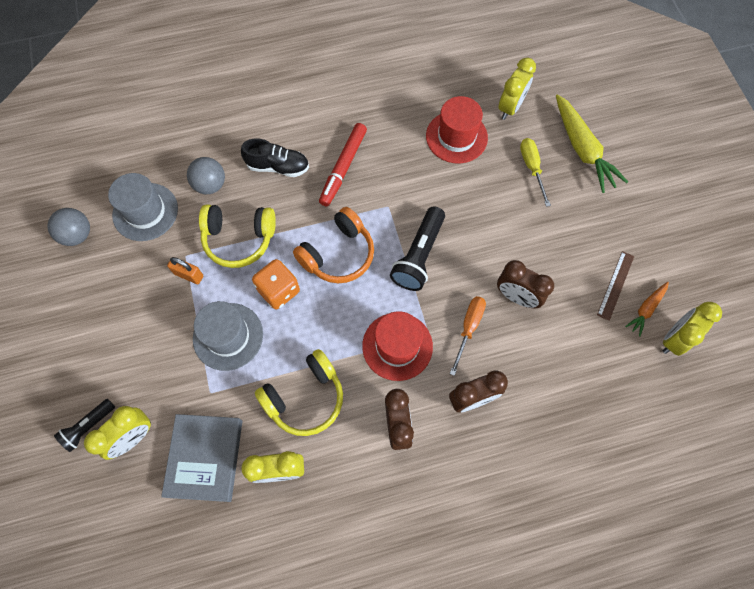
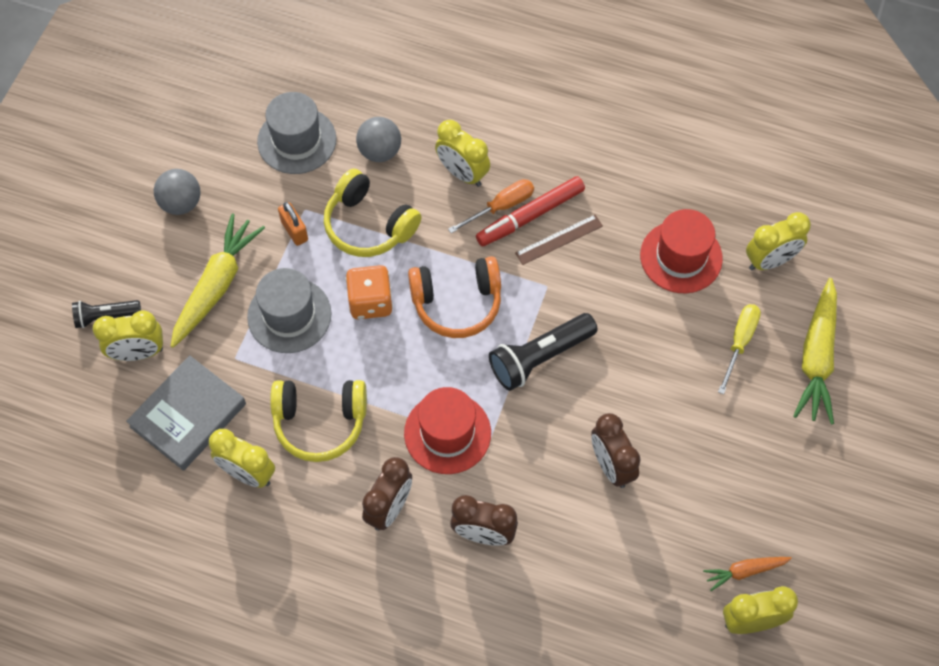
camera: 35 degrees right, 5 degrees down
grey ball [48,208,90,246] -> grey ball moved to [154,169,201,215]
black shoe [241,138,309,177] -> yellow clock [435,120,490,187]
orange screwdriver [450,296,486,376] -> orange screwdriver moved to [448,179,534,233]
brown ruler [597,251,634,321] -> brown ruler moved to [515,214,603,265]
none -> yellow carrot [171,214,265,348]

